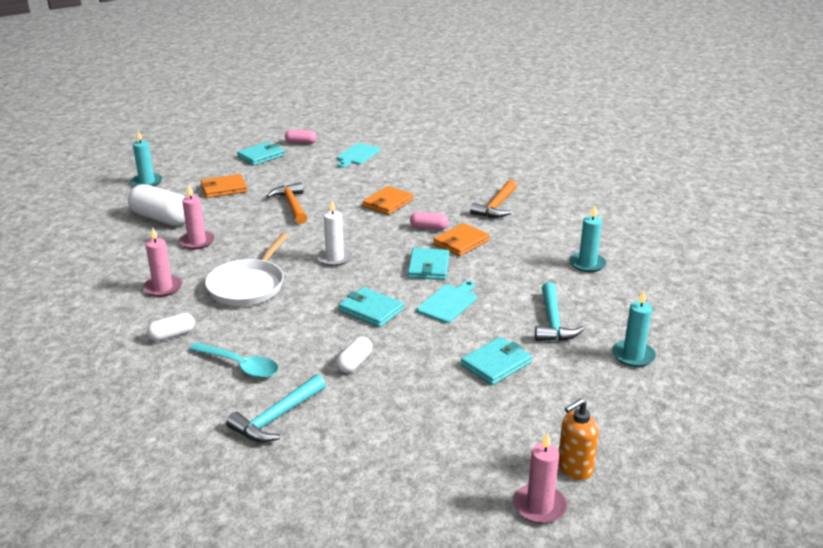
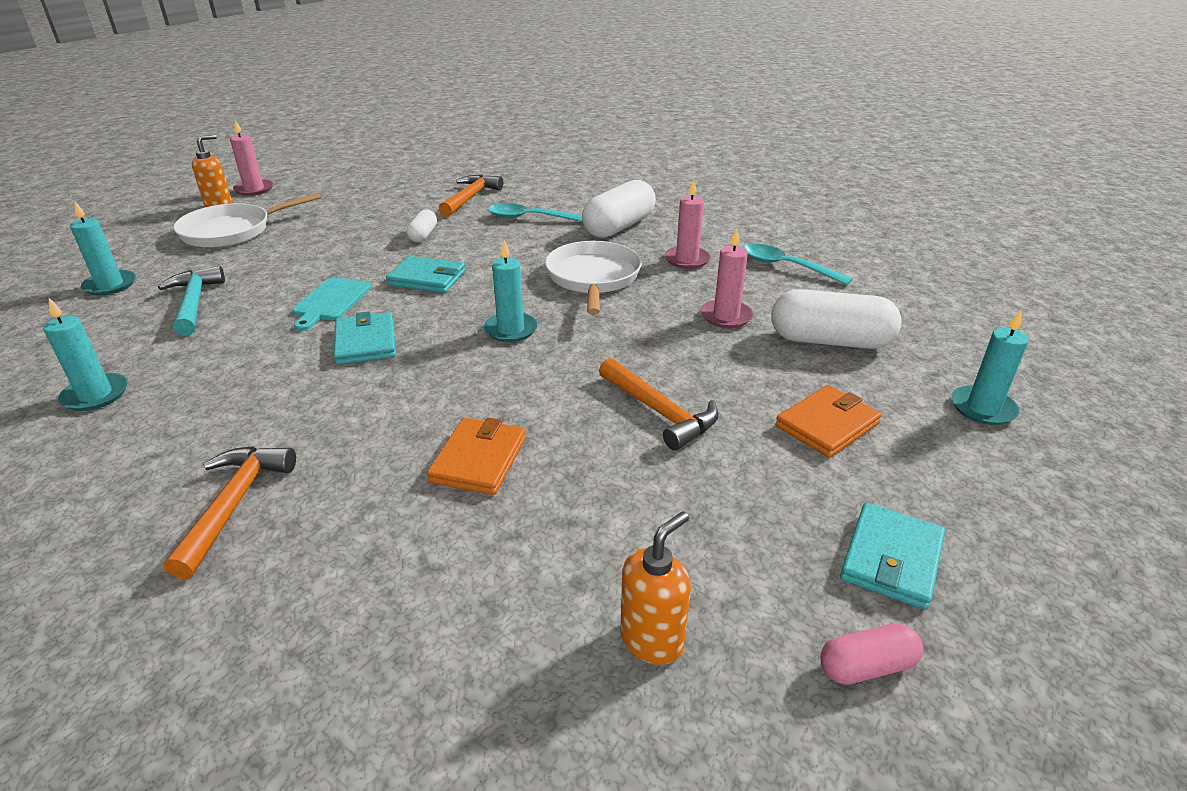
camera: 160 degrees right, 5 degrees up
white capsule [147,313,195,341] -> white capsule [582,180,656,238], size x1.94
turquoise hammer [226,374,326,443] -> orange hammer [439,174,503,217]
white candle [317,201,353,266] -> turquoise candle [484,240,538,342]
turquoise cutting board [337,143,381,168] -> orange soap dispenser [620,511,691,665]
pink capsule [410,212,449,230] -> none
orange wallet [433,223,490,256] -> none
turquoise wallet [461,337,532,385] -> none
none -> white pan [173,193,321,248]
none -> turquoise spoon [743,244,853,285]

